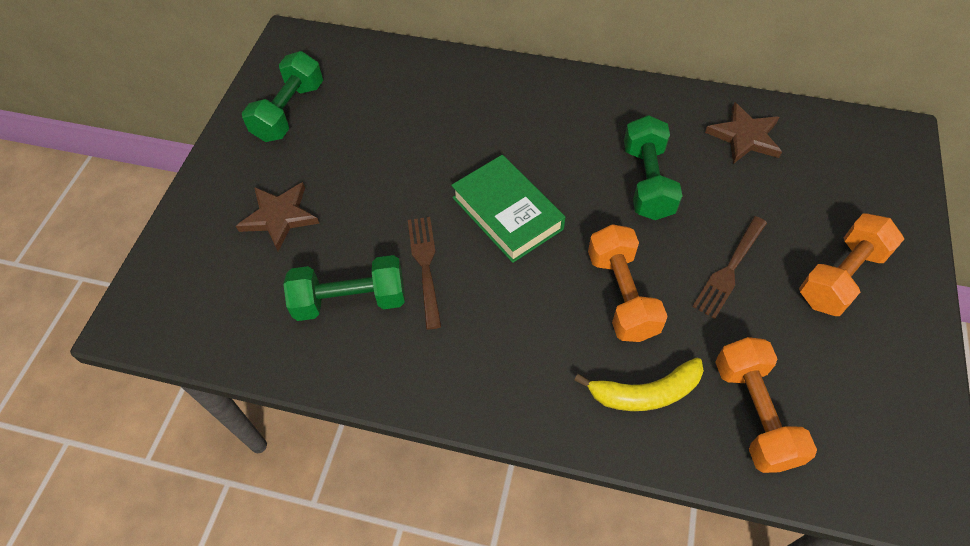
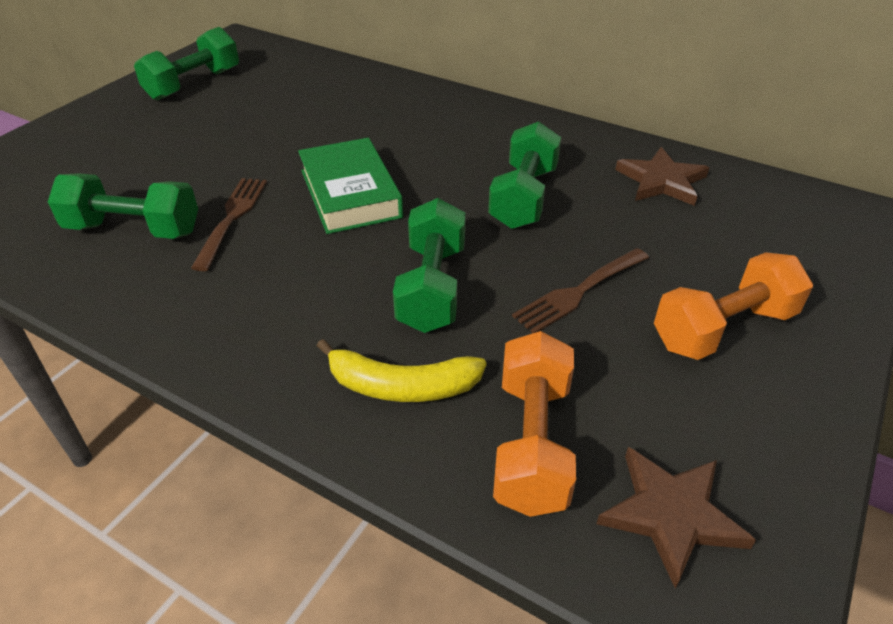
camera: 15 degrees right, 15 degrees down
brown star [236,182,319,251] -> brown star moved to [596,447,756,588]
orange dumbbell [588,224,668,342] -> green dumbbell [393,198,466,333]

